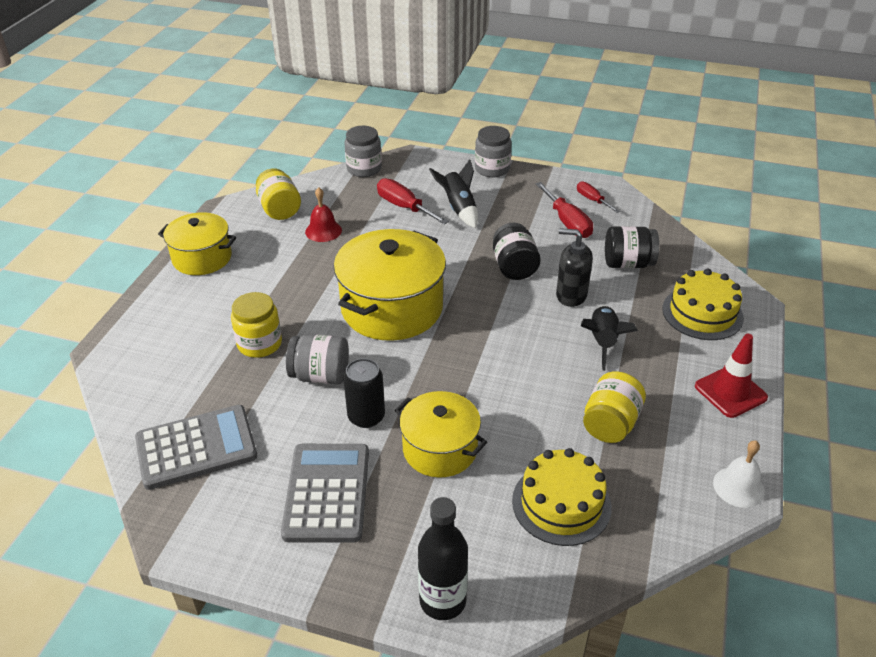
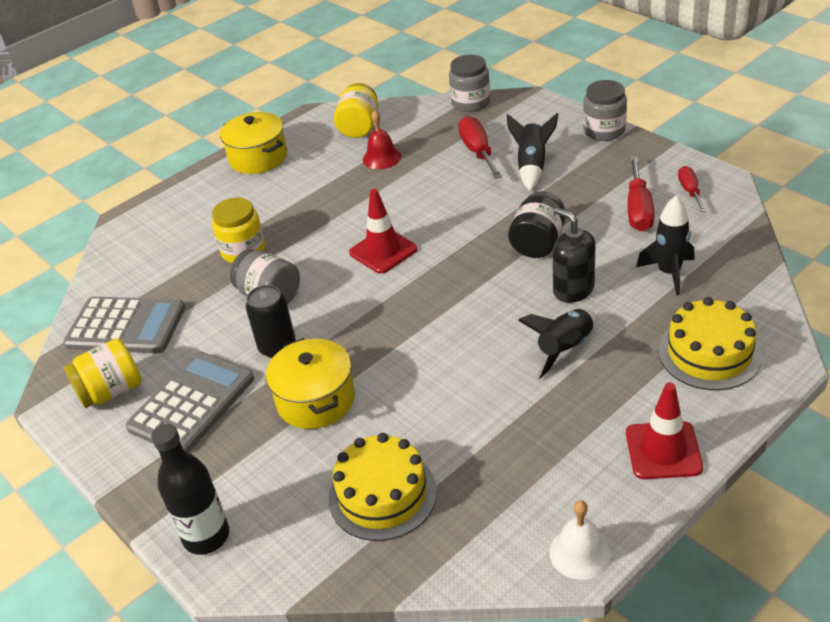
camera: 35 degrees right, 0 degrees up
yellow pot [334,229,446,341] -> red traffic cone [349,189,417,274]
yellow jar [583,371,646,443] -> yellow jar moved to [64,338,142,408]
black jar [605,226,659,268] -> black rocket [636,195,694,295]

